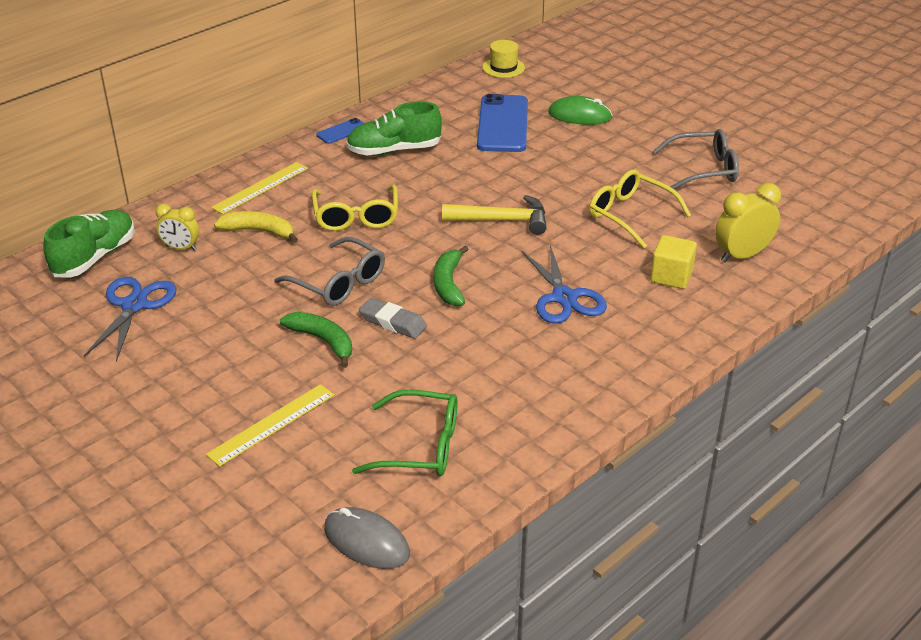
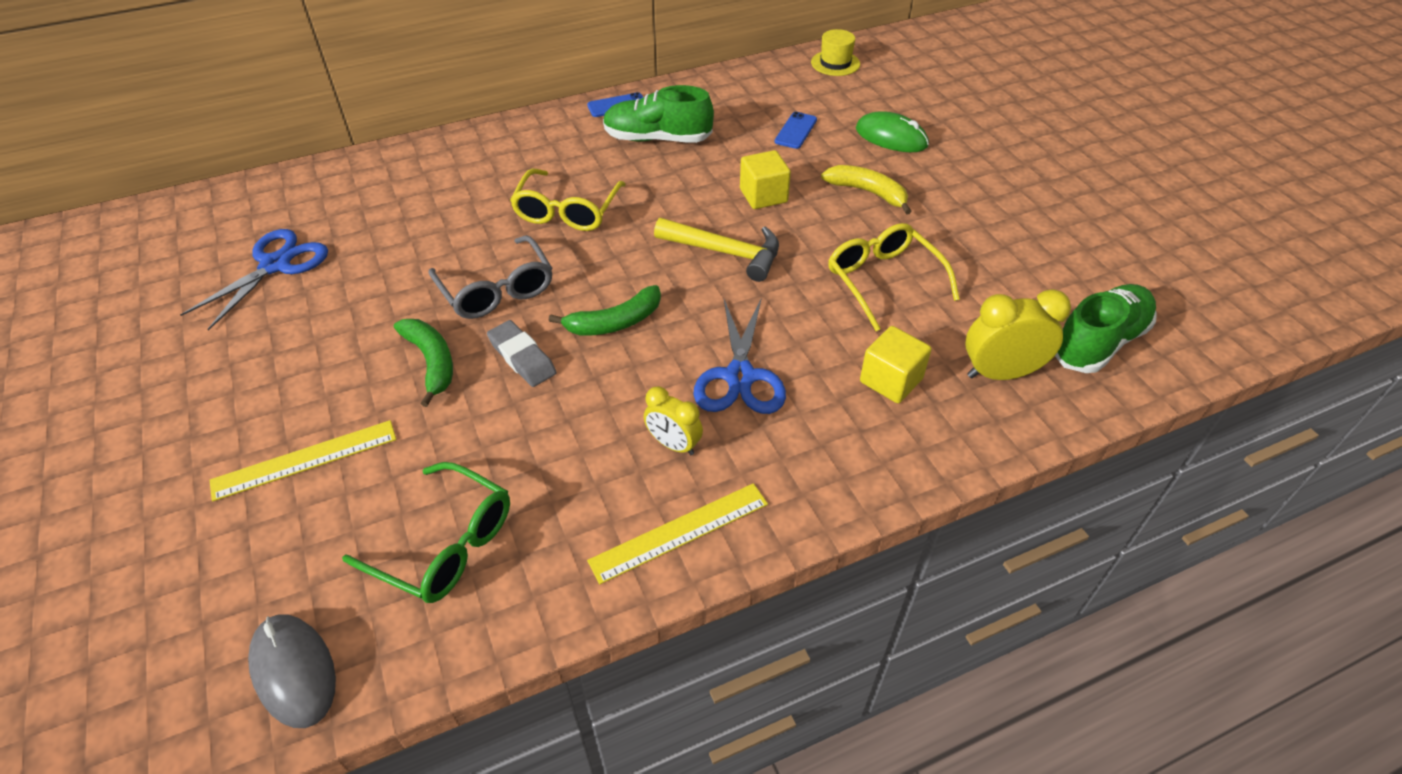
camera: 20 degrees right, 10 degrees up
green shoe [43,210,135,277] -> green shoe moved to [1055,284,1157,373]
yellow clock [156,204,199,251] -> yellow clock moved to [644,386,703,455]
yellow ruler [211,162,308,214] -> yellow ruler moved to [587,483,768,584]
yellow banana [214,211,298,243] -> yellow banana moved to [821,165,912,215]
green banana [433,245,469,306] -> green banana turned 135 degrees counterclockwise [549,285,661,335]
blue phone [477,94,528,152] -> blue phone [775,112,817,149], size x0.48
grey glasses [653,129,739,190] -> none
none -> yellow cube [740,150,791,209]

